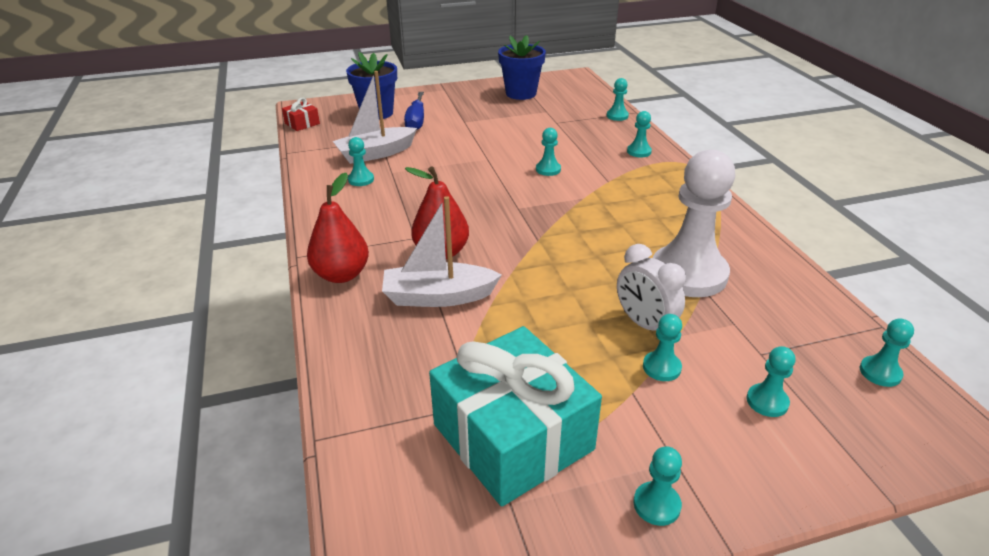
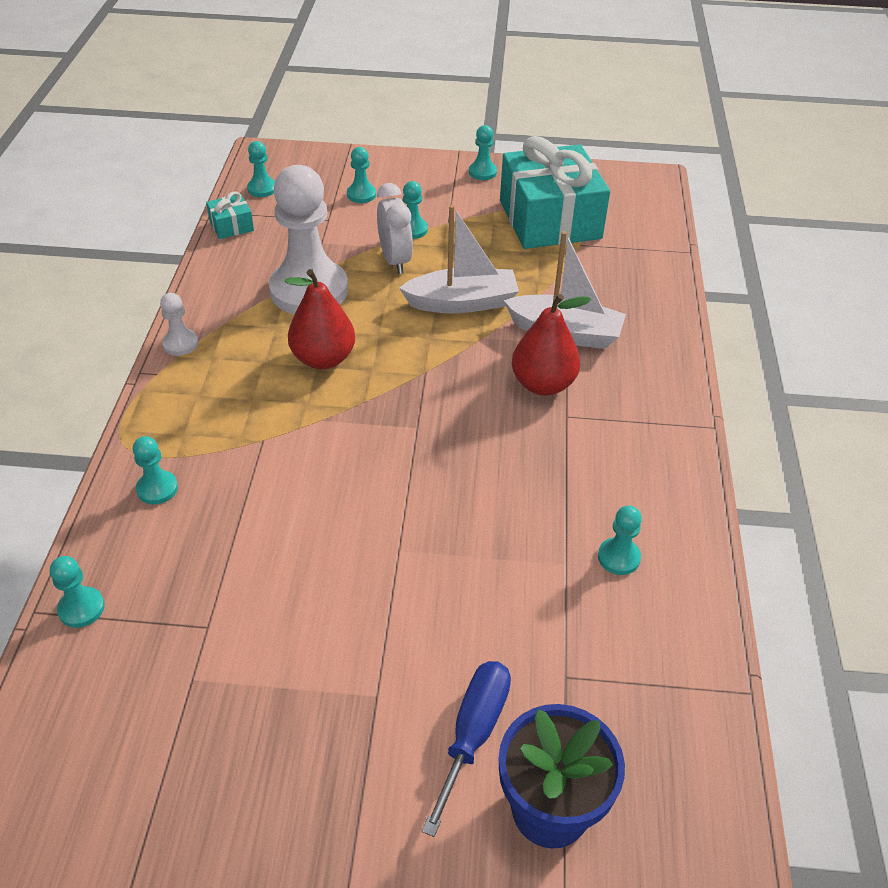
camera: 160 degrees left, 10 degrees up
red gift [282,98,320,131] -> none
red pear [307,173,369,283] -> red pear moved to [285,269,355,369]
white boat [333,71,417,164] -> white boat moved to [399,205,519,313]
blue flower pot [498,35,546,100] -> none
turquoise pawn [536,128,561,176] -> none
none -> white pawn [160,293,198,356]
none -> turquoise gift [206,191,254,239]

